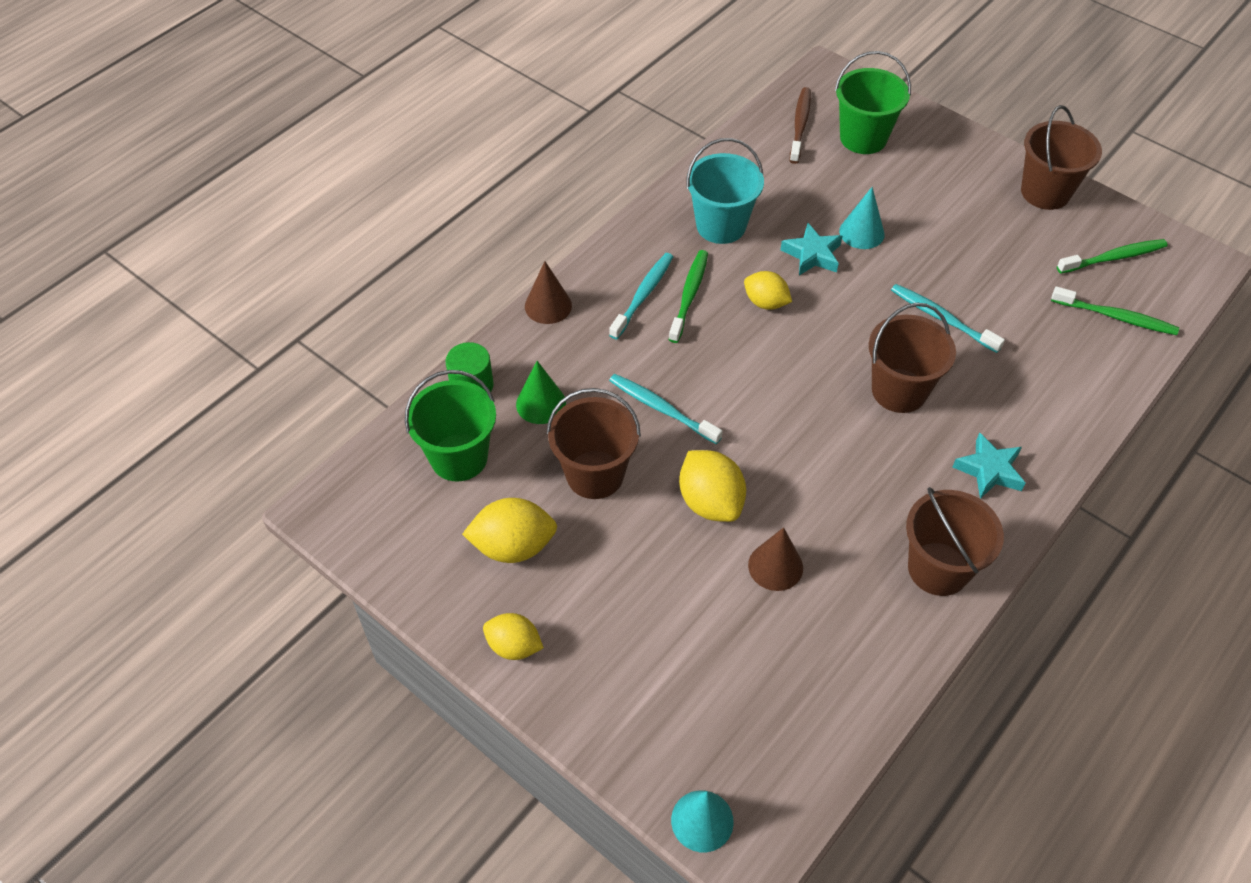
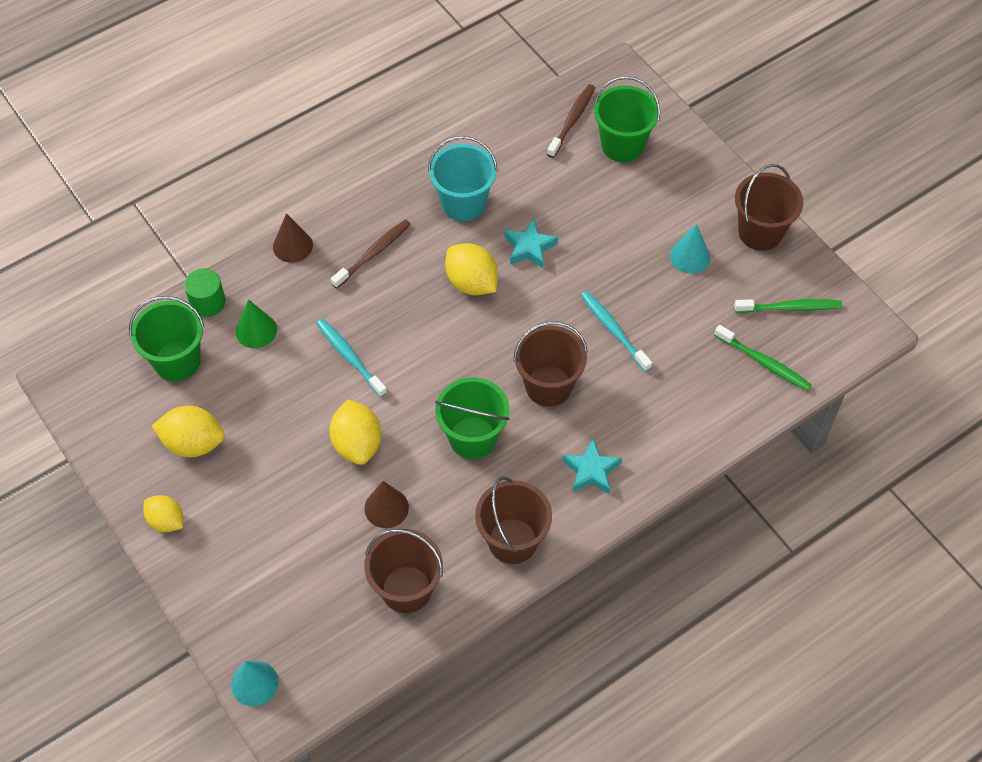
camera: 15 degrees right, 5 degrees up
brown bucket [547,388,641,499] -> brown bucket moved to [364,529,443,613]
turquoise toothbrush [609,253,673,339] -> brown toothbrush [331,219,411,288]
green toothbrush [669,250,708,343] -> none
yellow lemon [744,271,792,310] -> yellow lemon [445,243,498,295], size x1.50
turquoise cone [839,187,885,249] -> turquoise cone moved to [670,224,710,274]
none -> green bucket [435,377,510,459]

